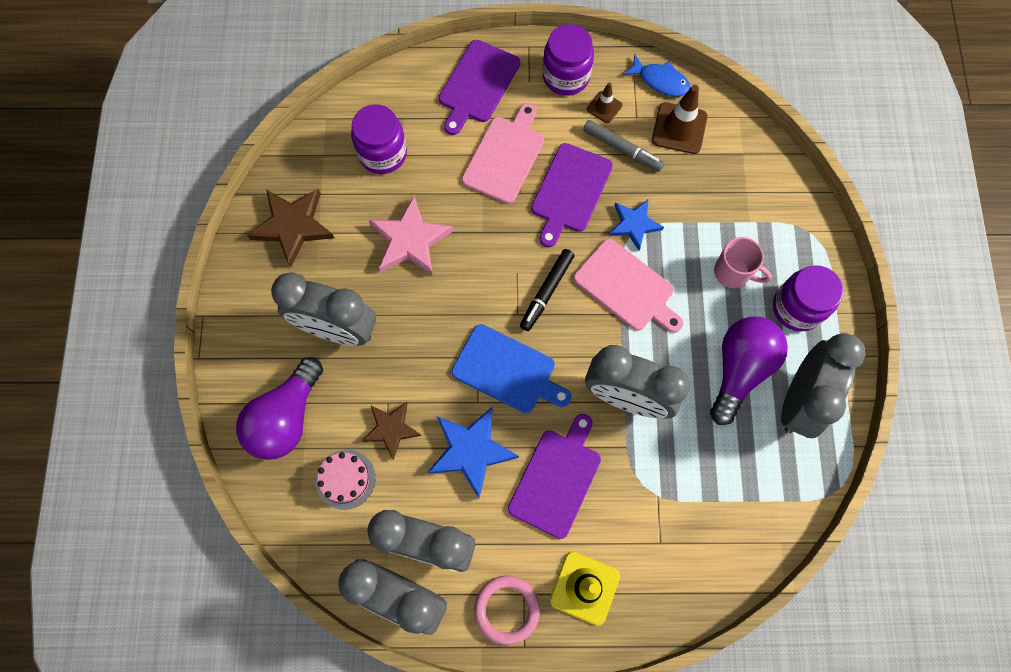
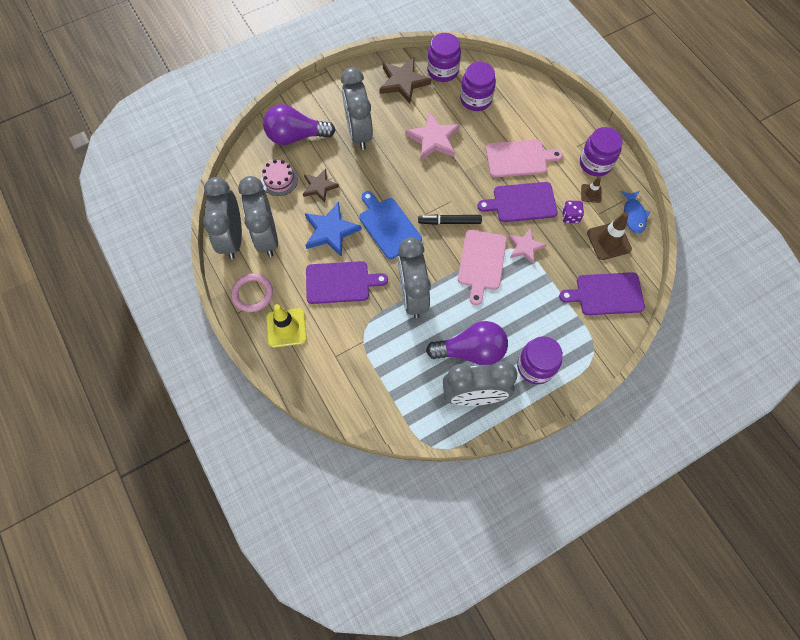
camera: 60 degrees right, 5 degrees down
purple cutting board [439,40,520,135] -> purple cutting board moved to [559,272,645,315]
blue cutting board [452,324,571,413] -> blue cutting board turned 150 degrees clockwise [359,191,422,259]
grey marker [583,120,664,172] -> purple dice [562,201,584,223]
blue star [609,200,664,251] -> pink star [508,228,546,264]
pink mug [714,237,772,288] -> none
none -> purple jar [427,33,461,82]

